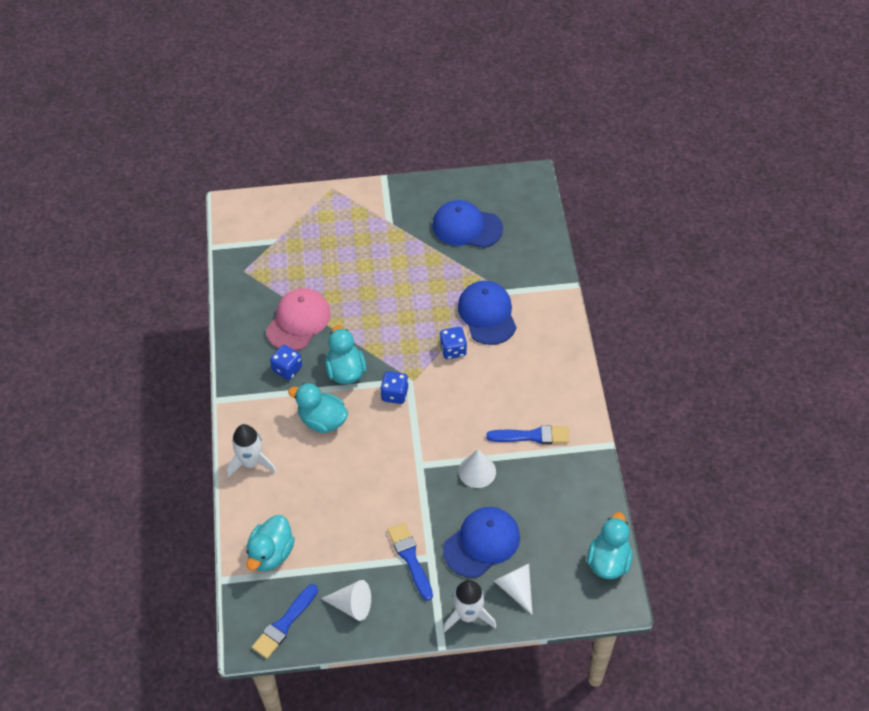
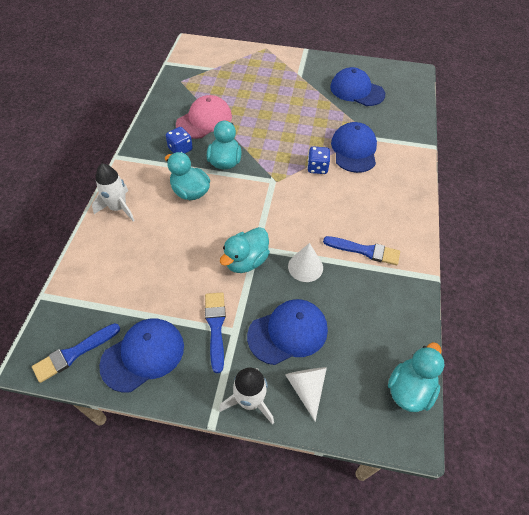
camera: 15 degrees right, 0 degrees up
turquoise duck [246,515,295,572] -> turquoise duck moved to [220,227,270,273]
white cone [321,580,371,621] -> blue cap [99,318,184,393]
blue dice [380,371,408,404] -> none

